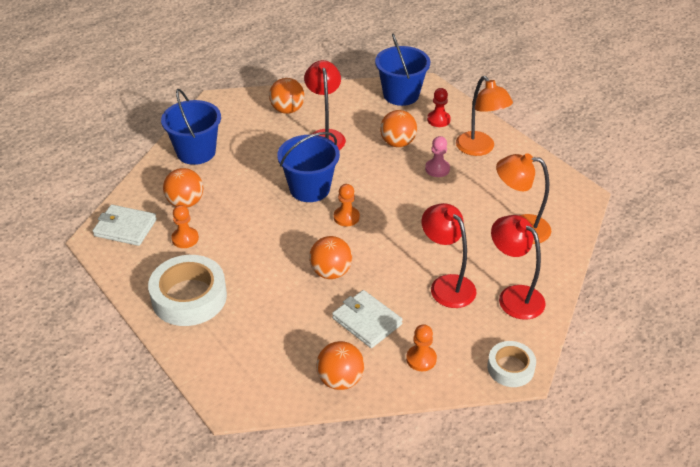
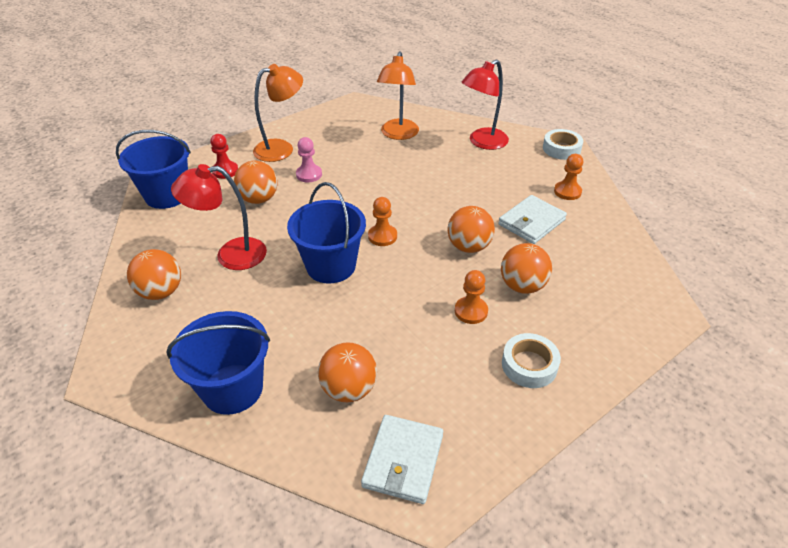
camera: 90 degrees left, 0 degrees up
white tape [148,255,227,326] -> white tape [502,333,561,388], size x0.58
orange pawn [171,205,199,248] -> orange pawn moved to [455,270,488,324]
orange ball [316,341,364,390] -> orange ball moved to [501,243,552,294]
red lamp [421,203,476,308] -> none

